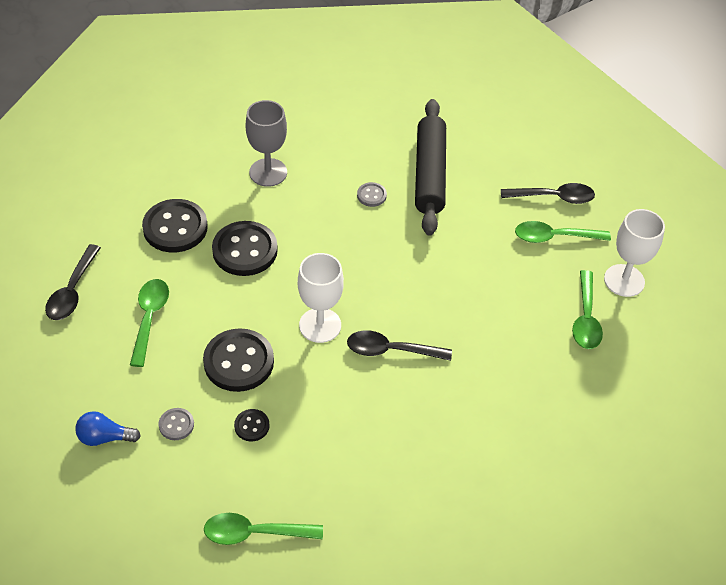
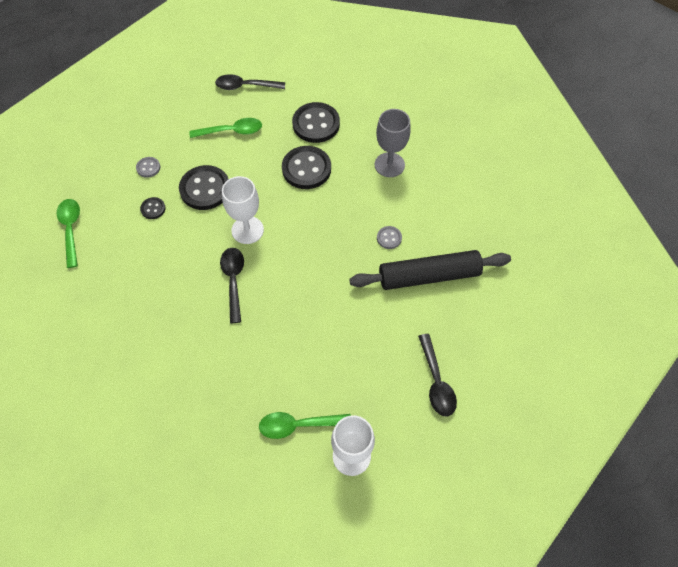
camera: 80 degrees right, 10 degrees up
blue light bulb [75,411,141,446] -> none
green spoon [515,221,611,243] -> none

